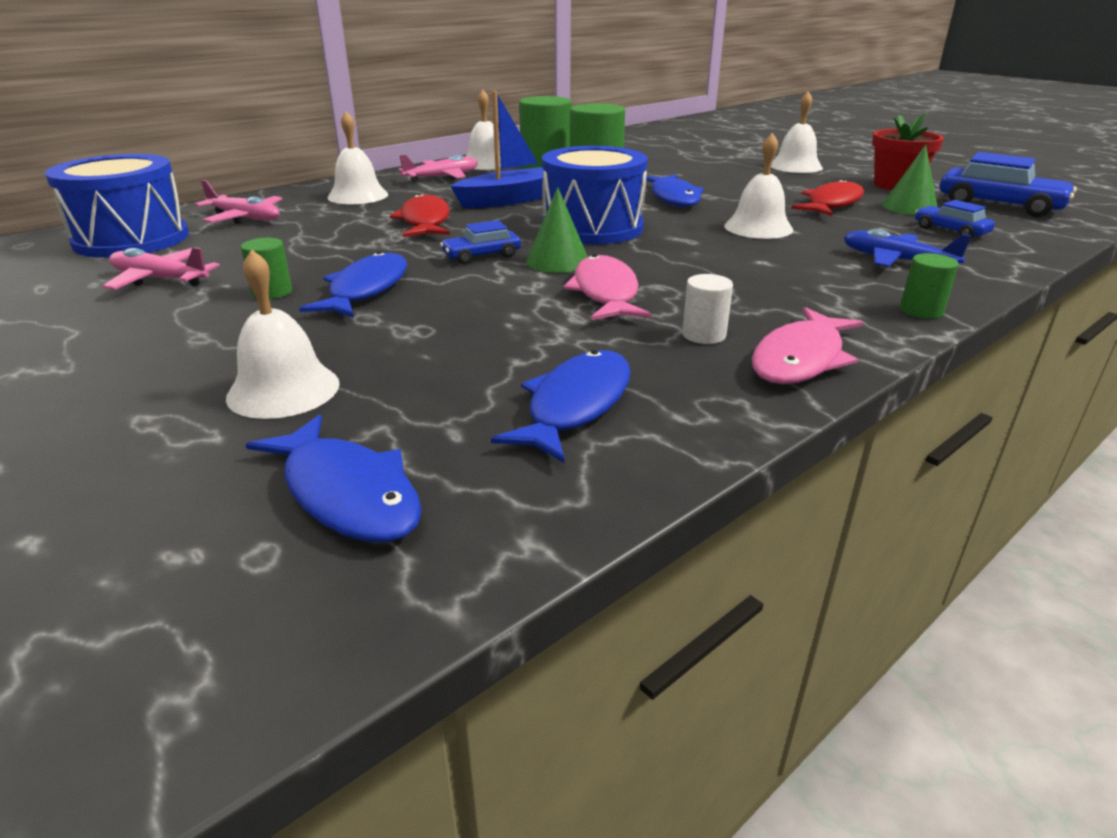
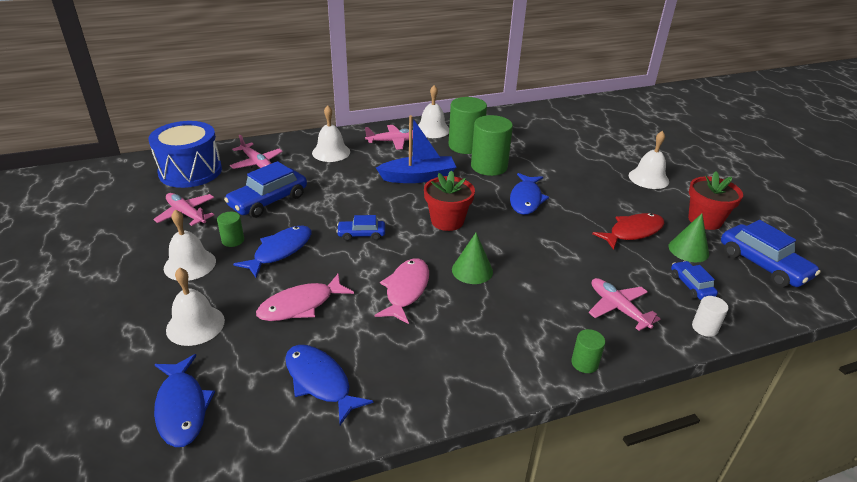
camera: 20 degrees right, 5 degrees up
red fish [390,193,450,237] -> none
blue fish [491,350,631,463] -> blue fish turned 90 degrees counterclockwise [285,345,373,425]
green cone [526,187,588,273] -> green cone moved to [452,233,493,284]
blue drum [542,146,648,244] -> red flower pot [424,170,475,231]
white cylinder [682,274,733,344] -> white cylinder moved to [692,296,728,337]
white bell [724,133,793,239] -> white bell moved to [164,209,216,281]
pink fish [752,307,863,384] -> pink fish moved to [256,274,354,321]
blue plane [843,229,972,267] -> pink plane [589,278,660,331]
none -> blue car [224,161,307,218]

